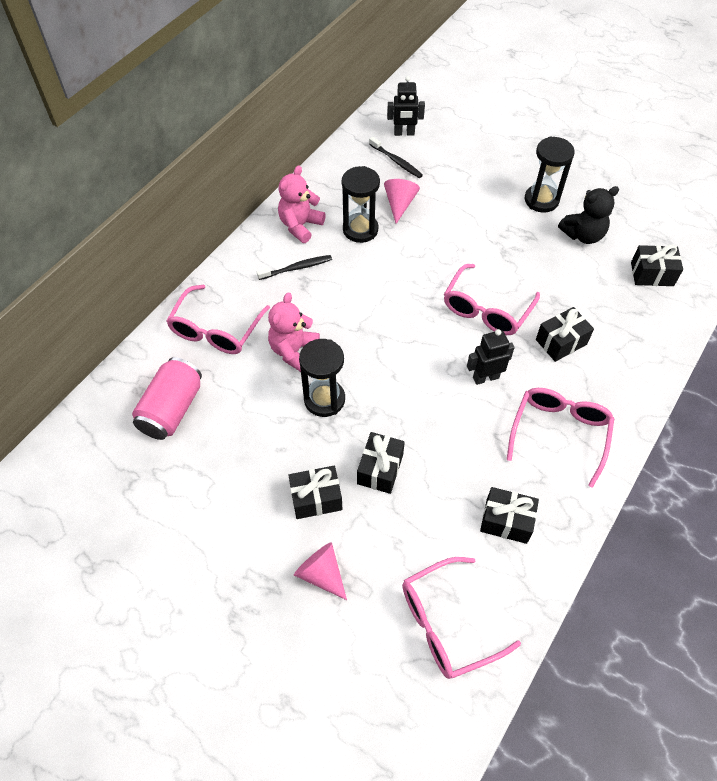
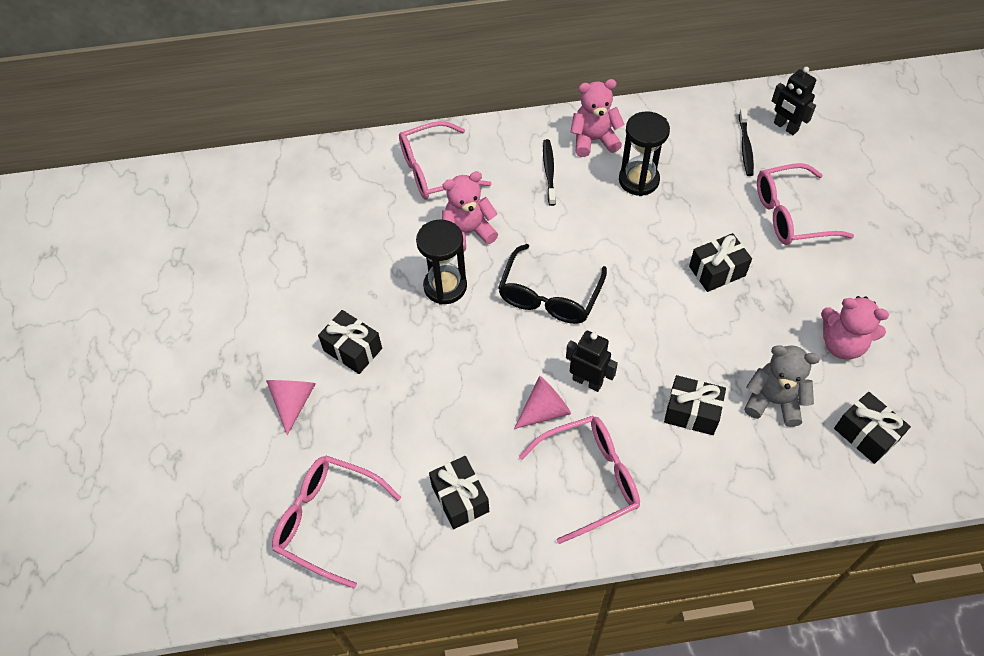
camera: 50 degrees right, 0 degrees up
pink can [132,357,202,440] -> none
black toothbrush [257,255,332,280] -> black toothbrush turned 120 degrees counterclockwise [543,139,556,206]
black gift [357,432,405,494] -> black gift moved to [689,233,752,292]
pink cone [384,179,420,224] -> pink cone moved to [514,376,571,429]
pink glasses [444,264,540,335] -> pink glasses moved to [757,163,854,245]
black hourglass [525,137,575,213] -> none
black teddy bear [558,186,619,244] -> pink teddy bear [821,296,889,360]
none -> black glasses [498,244,607,324]
none -> grey teddy bear [744,345,820,427]

